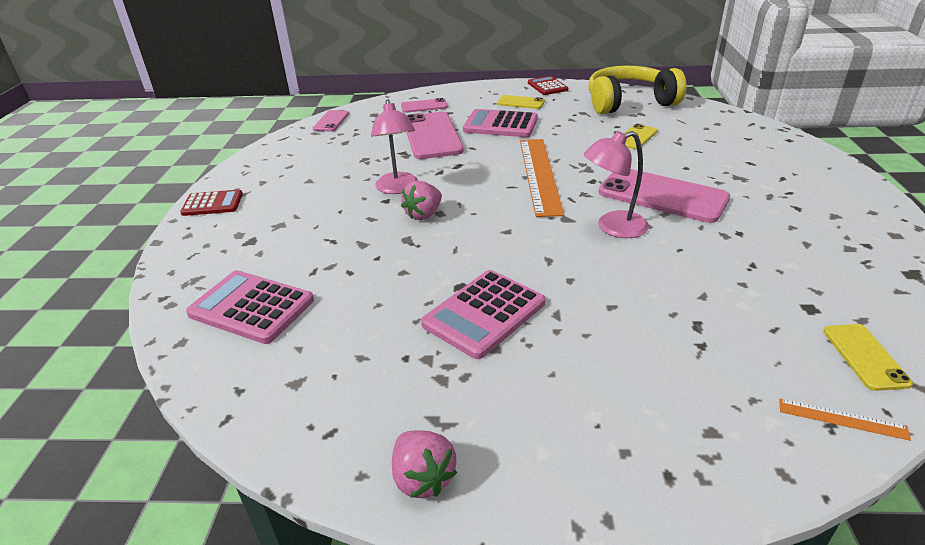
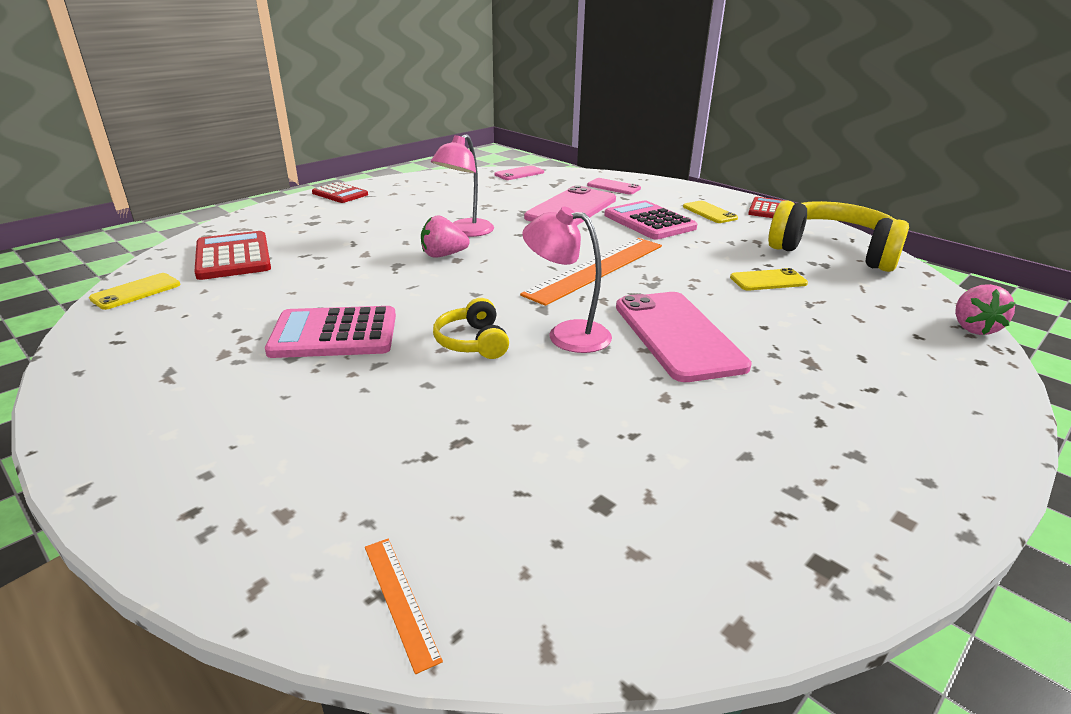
camera: 40 degrees right, 5 degrees down
pink calculator [186,270,314,344] -> red calculator [194,231,271,280]
pink strawberry [392,430,457,498] -> pink strawberry moved to [955,284,1016,335]
yellow phone [823,324,913,391] -> yellow phone moved to [89,273,180,310]
none -> yellow headphones [433,298,509,359]

